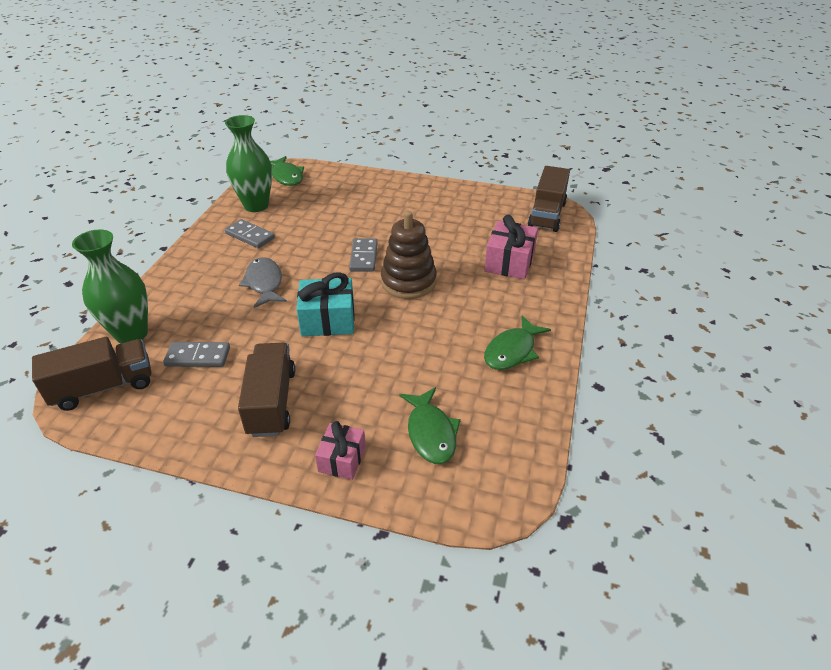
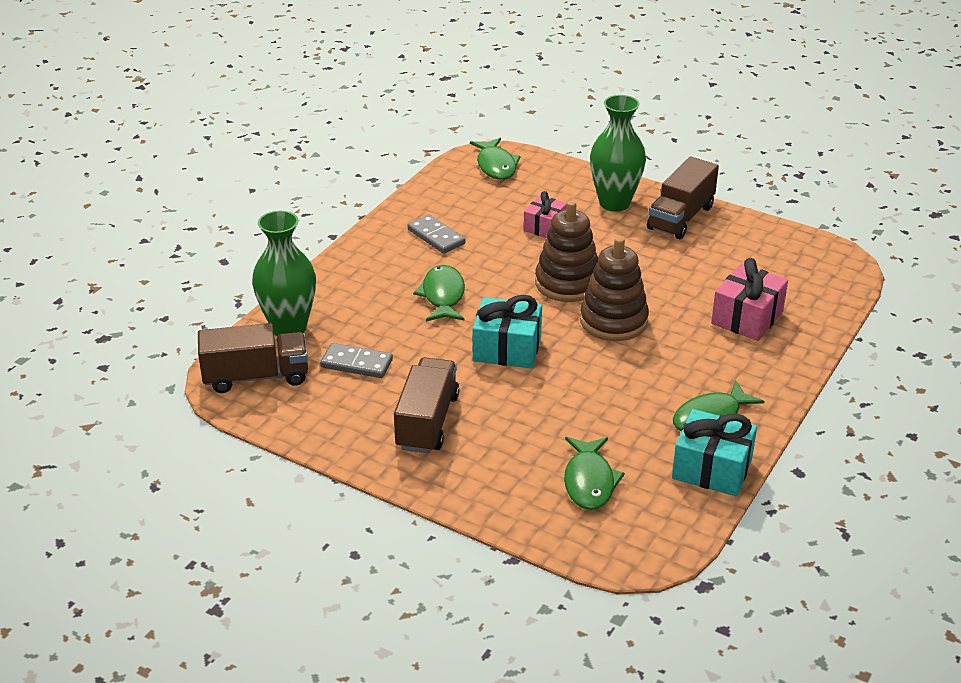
camera: 15 degrees right, 5 degrees down
green vase [225,115,272,212] -> green vase moved to [590,95,646,212]
grey fish [239,257,287,308] -> green fish [413,265,465,321]
pink gift [315,421,366,480] -> pink gift moved to [523,191,567,238]
grey domino [349,238,378,272] -> brown stacking toy [535,201,598,302]
brown truck [528,166,570,232] -> brown truck moved to [647,157,719,239]
none -> turquoise gift [672,409,757,496]

